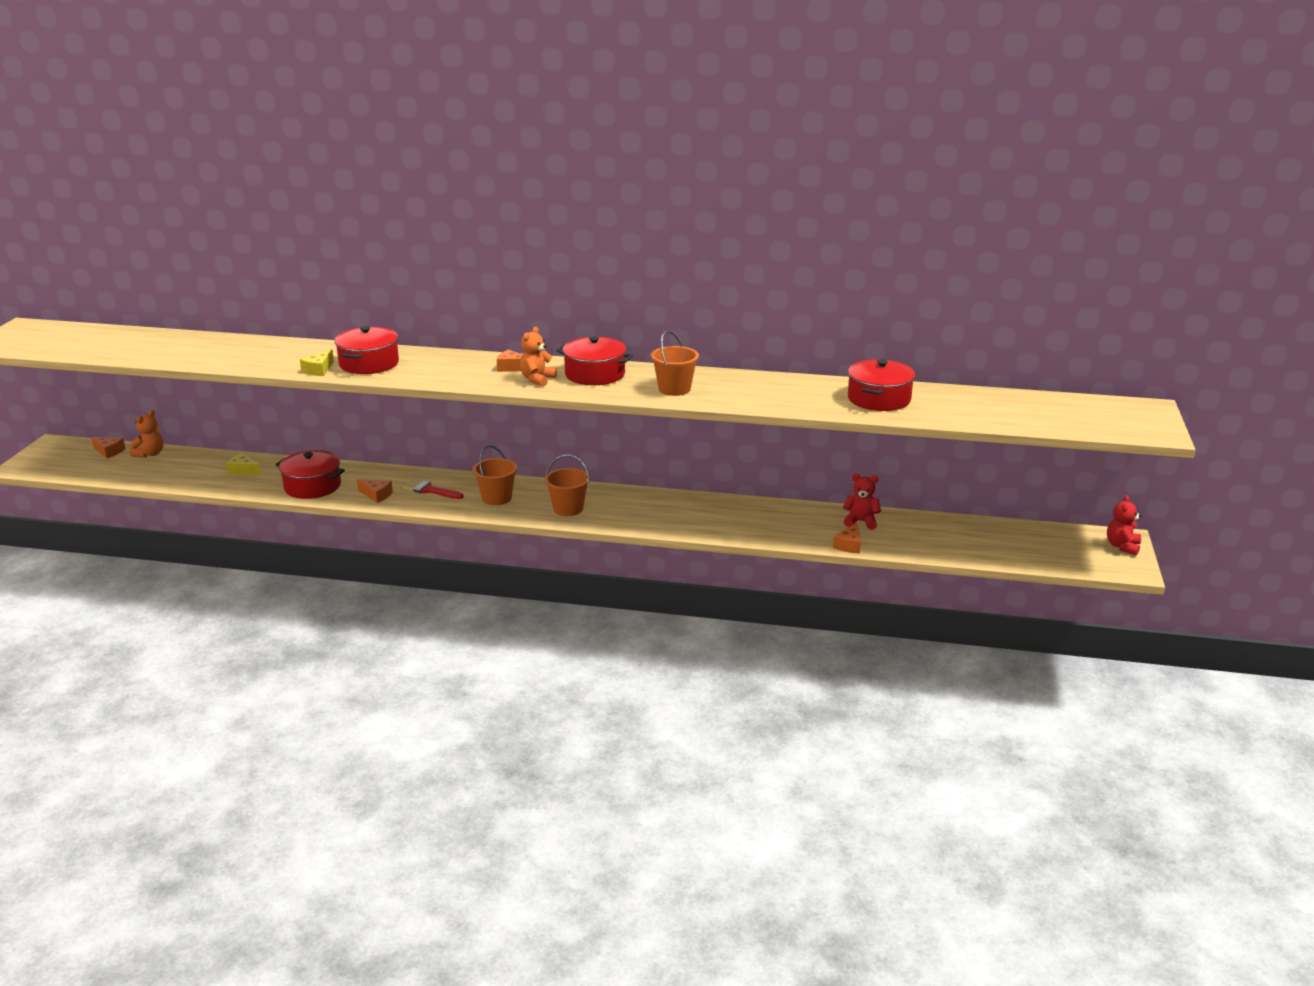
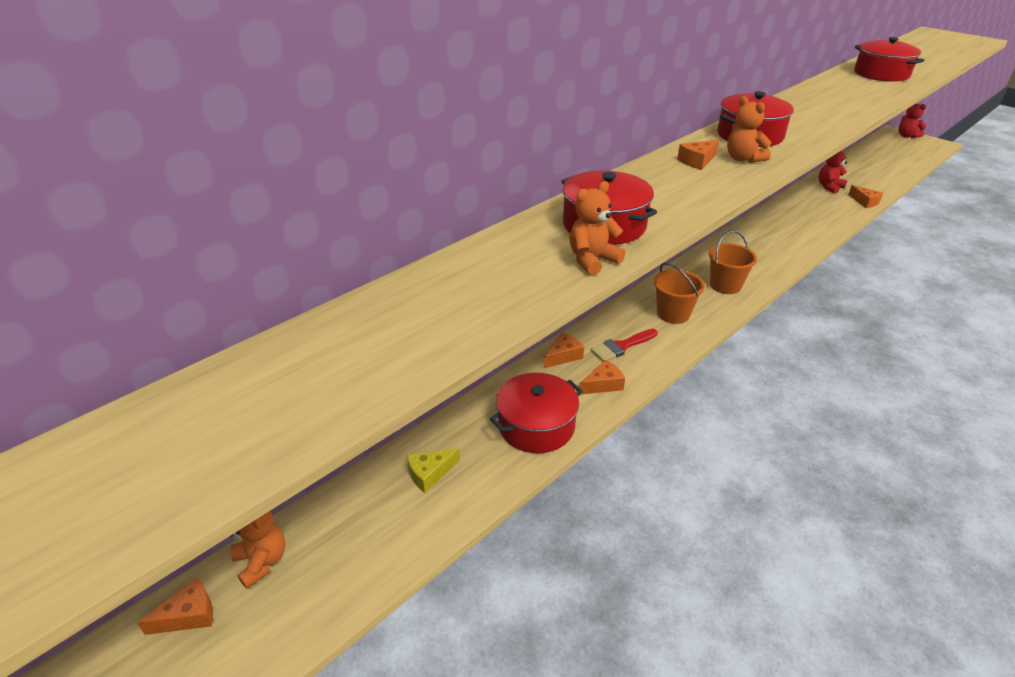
camera: 55 degrees left, 10 degrees up
yellow cheese [300,349,334,376] -> orange teddy bear [569,181,625,275]
orange bucket [651,330,699,396] -> none
none -> orange cheese [544,333,584,368]

